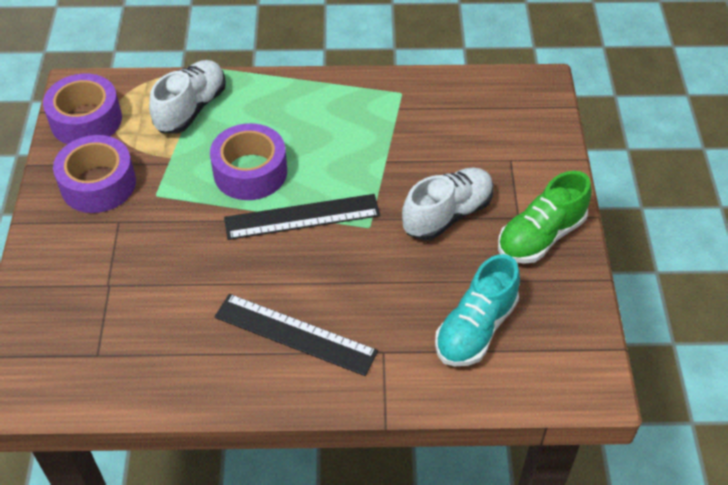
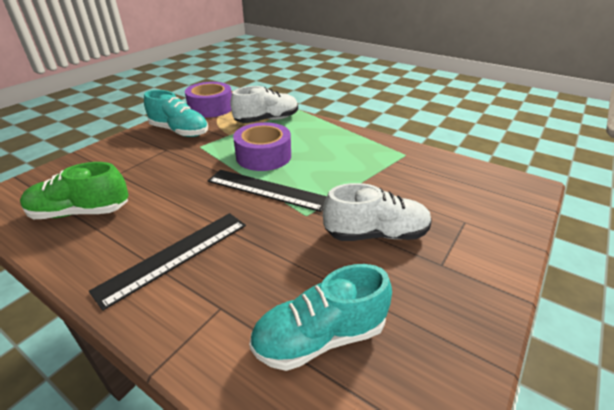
camera: 35 degrees right, 15 degrees down
purple tape [53,135,136,213] -> turquoise shoe [144,90,208,137]
black ruler [214,294,378,376] -> black ruler turned 75 degrees clockwise [89,213,246,311]
green shoe [498,171,592,264] -> green shoe moved to [20,162,128,219]

